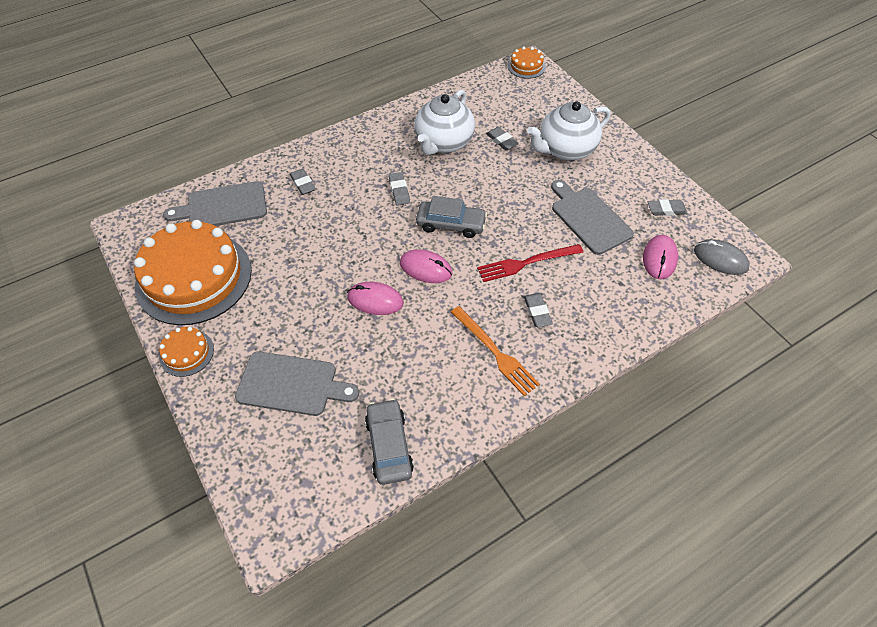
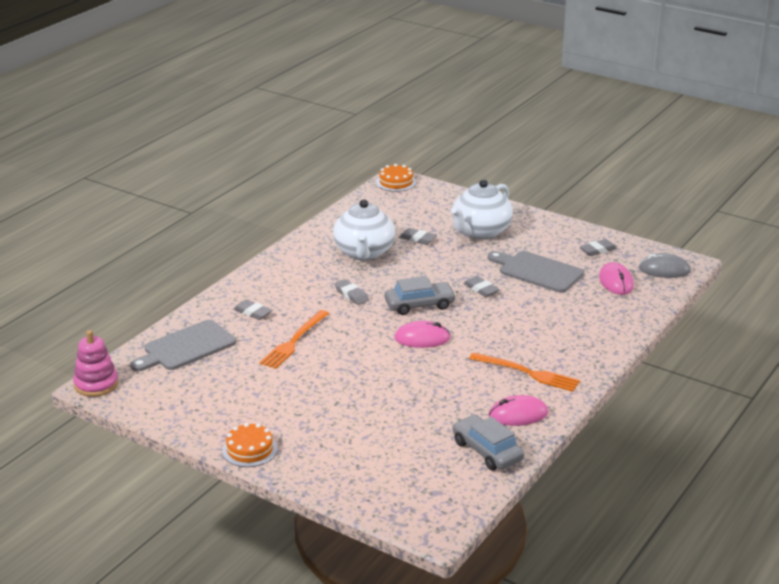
camera: 25 degrees left, 25 degrees down
orange cake [134,220,252,325] -> none
grey cutting board [235,352,359,416] -> none
pink mouse [347,282,404,315] -> pink mouse moved to [489,395,548,426]
red fork [477,244,583,282] -> none
grey eraser [524,293,553,327] -> grey eraser moved to [463,276,500,297]
none -> pink stacking toy [73,330,118,397]
none -> orange fork [260,310,329,369]

